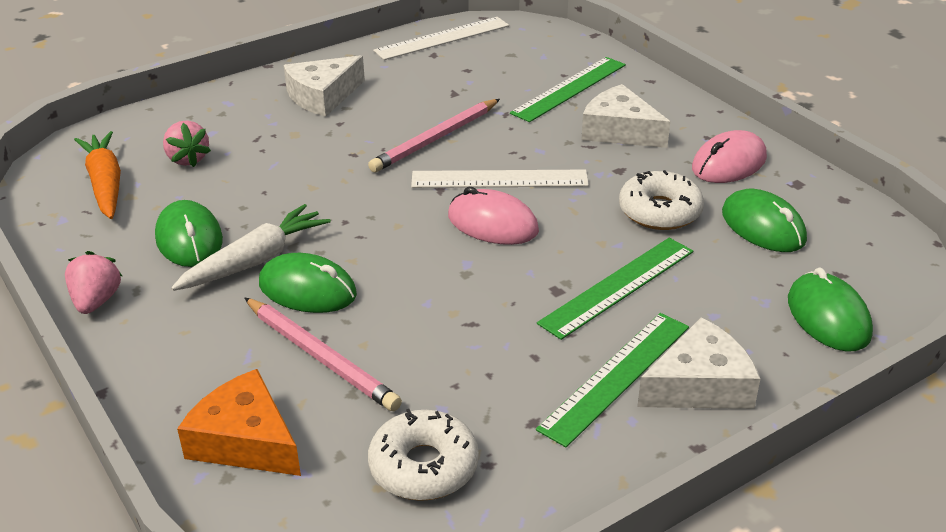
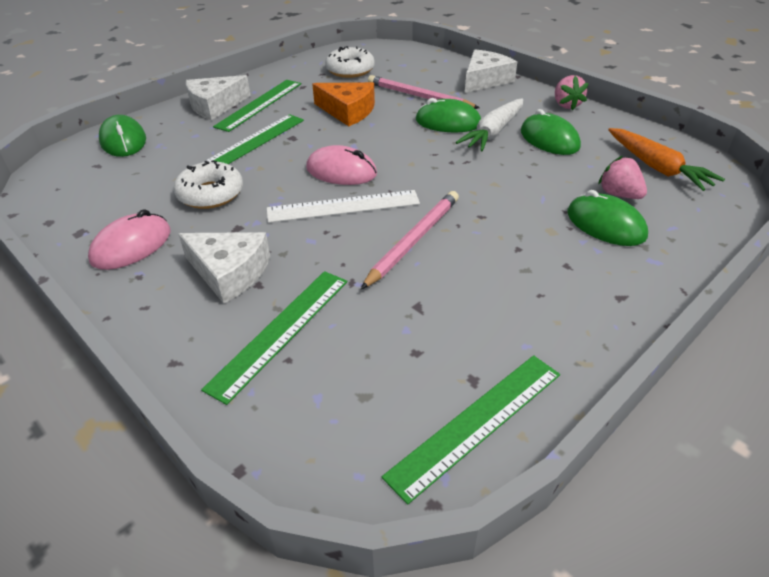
camera: 170 degrees right, 5 degrees up
orange cheese [177,369,301,476] -> orange cheese moved to [312,82,375,126]
white cheese [284,55,365,117] -> white cheese moved to [465,49,517,93]
white ruler [373,17,509,60] -> green ruler [382,355,560,505]
green mouse [722,189,807,252] -> green mouse moved to [567,190,648,246]

